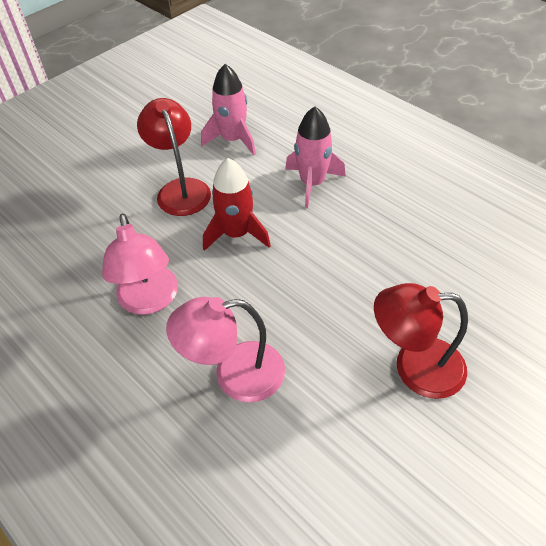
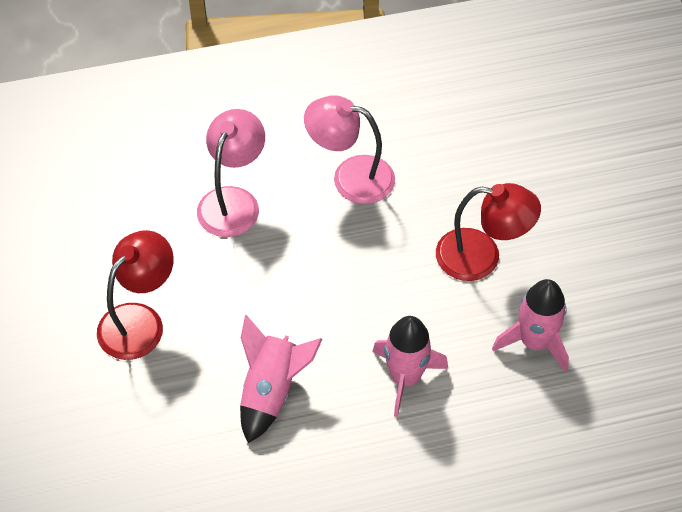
camera: 120 degrees right, 5 degrees up
red rocket [203,158,271,251] -> none
none -> pink rocket [240,315,322,443]

